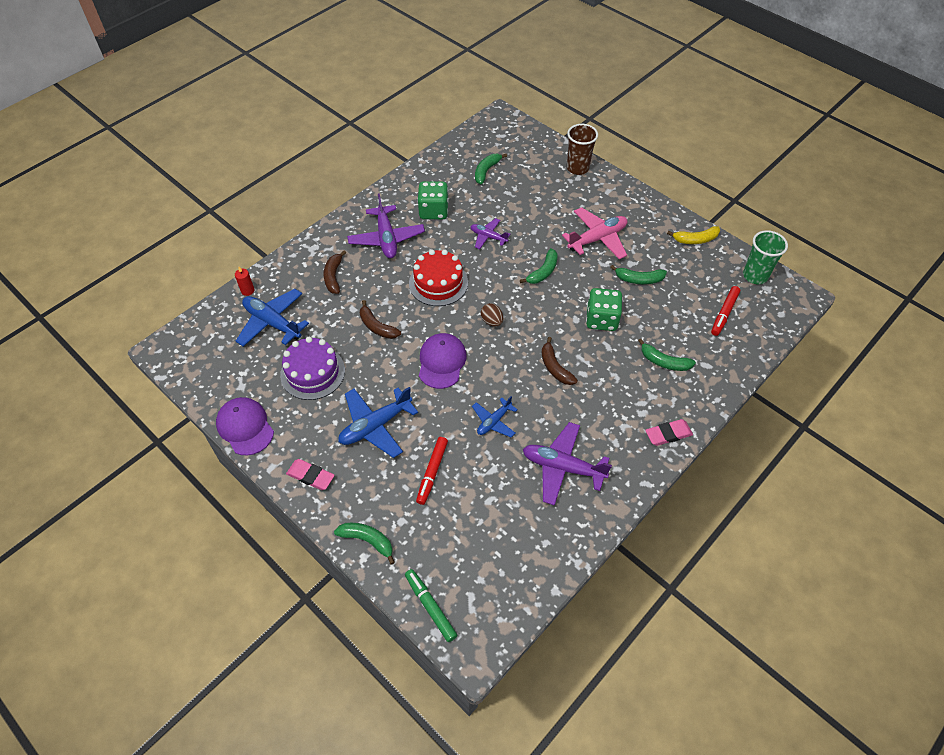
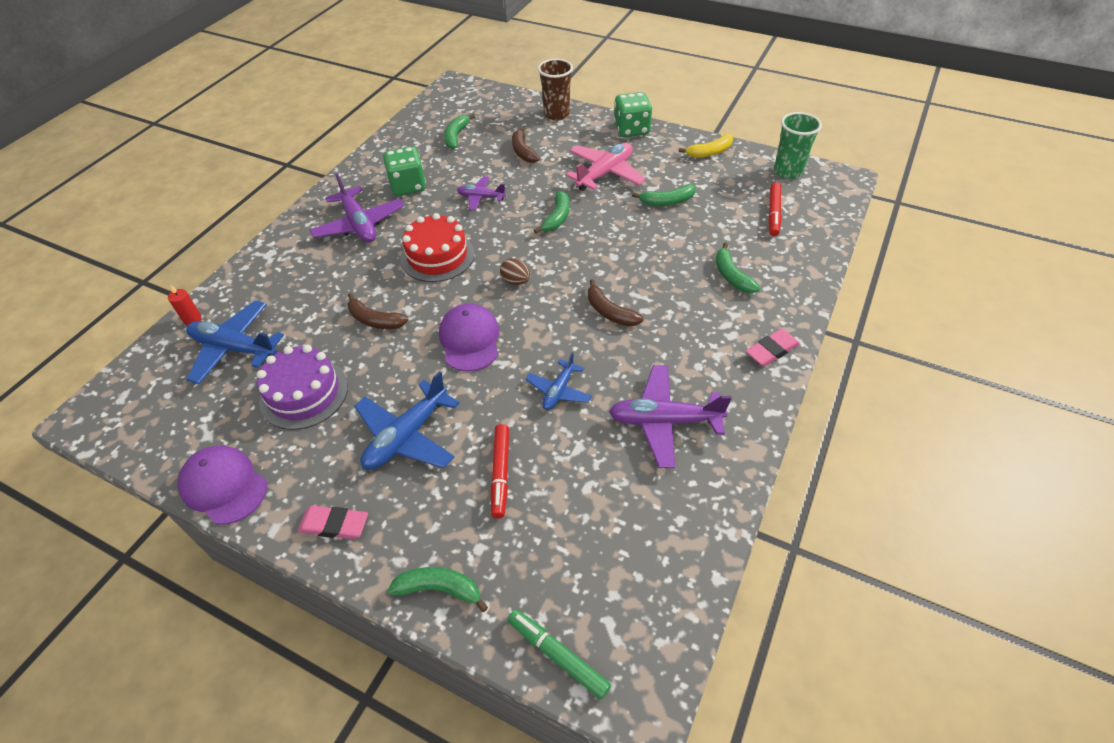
camera: 15 degrees left, 5 degrees down
brown banana [324,250,346,294] -> brown banana moved to [512,126,540,163]
green dice [586,288,623,331] -> green dice moved to [614,92,652,137]
green banana [638,339,696,371] -> green banana turned 60 degrees clockwise [716,243,761,293]

